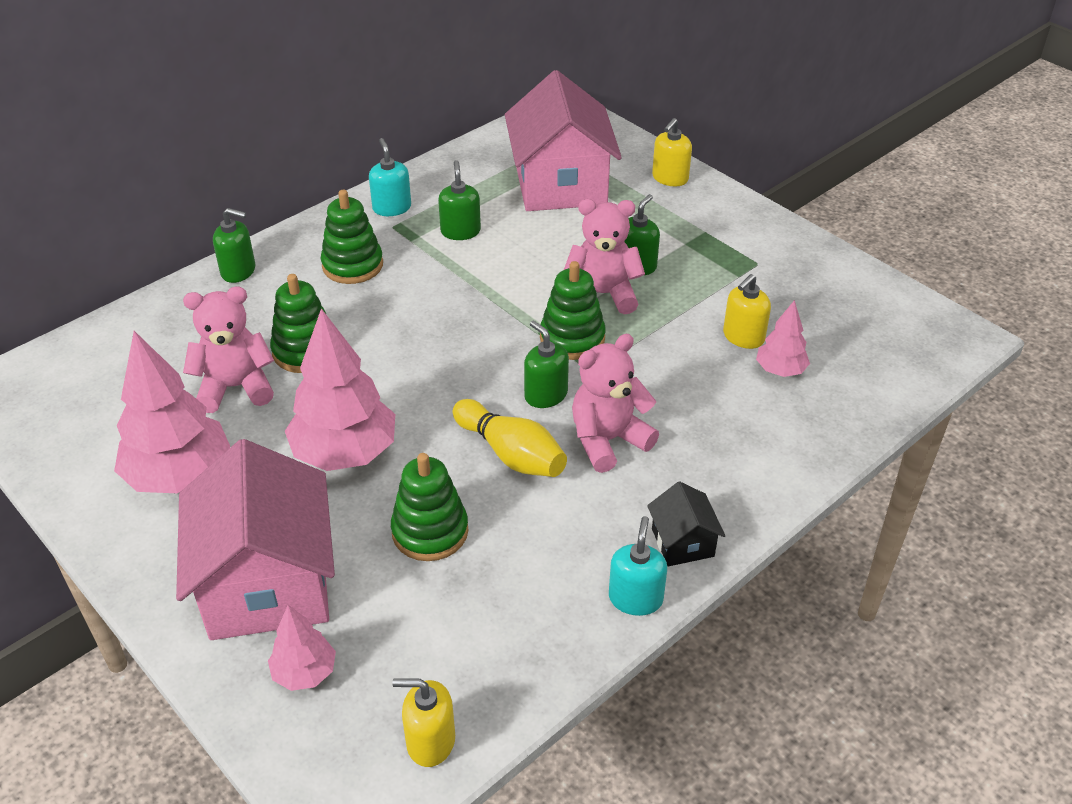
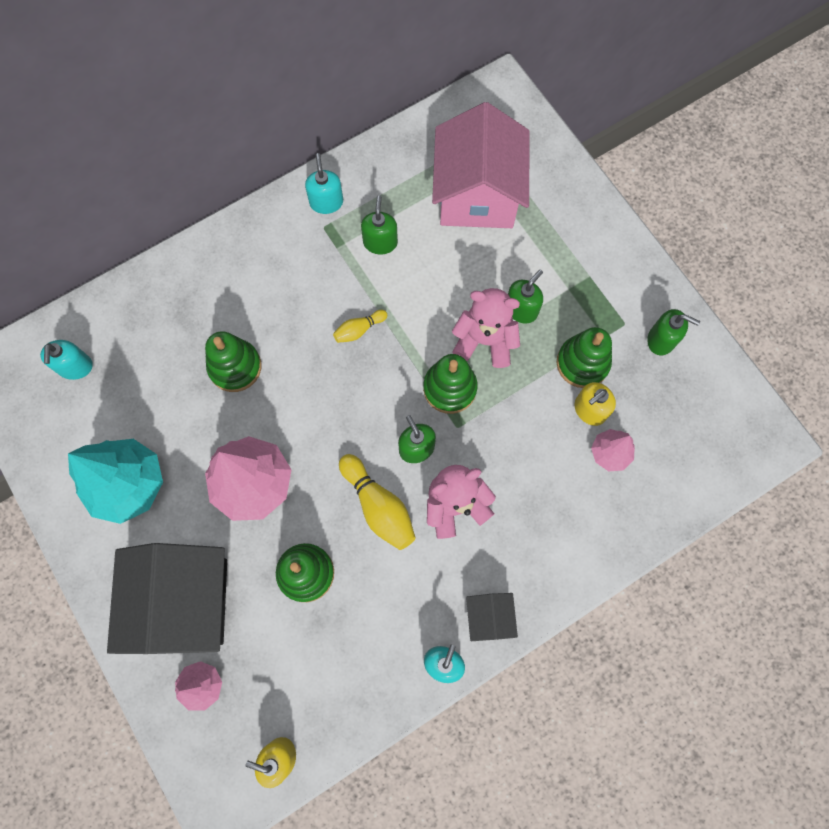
camera: 10 degrees right, 30 degrees up
pink tree [114,331,230,493] -> turquoise tree [68,439,163,524]
pink house [176,439,335,640] -> black house [107,543,227,654]
pink teddy bear [183,286,274,413] -> none
green soap dispenser [213,208,255,283] -> green soap dispenser moved to [647,309,700,355]
green stacking toy [321,190,383,284] -> green stacking toy moved to [556,327,612,388]
yellow soap dispenser [652,118,692,186] -> none
none -> turquoise soap dispenser [40,340,93,380]
none -> yellow bowling pin [333,310,387,343]

